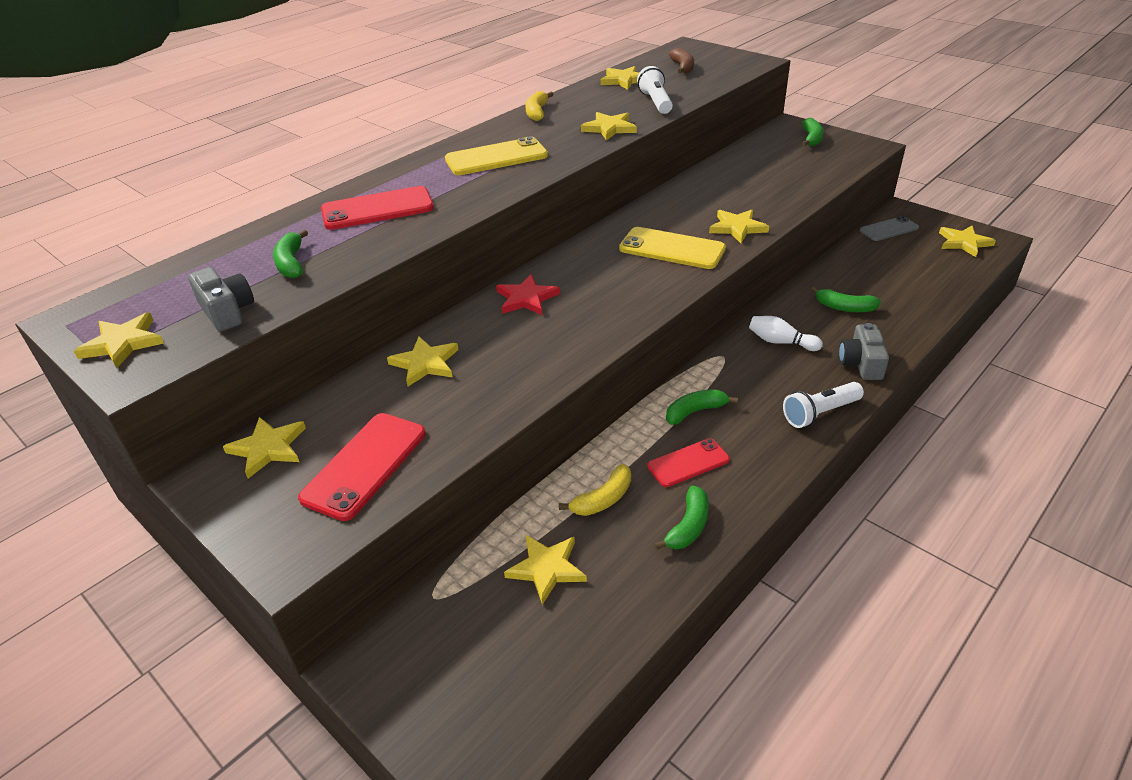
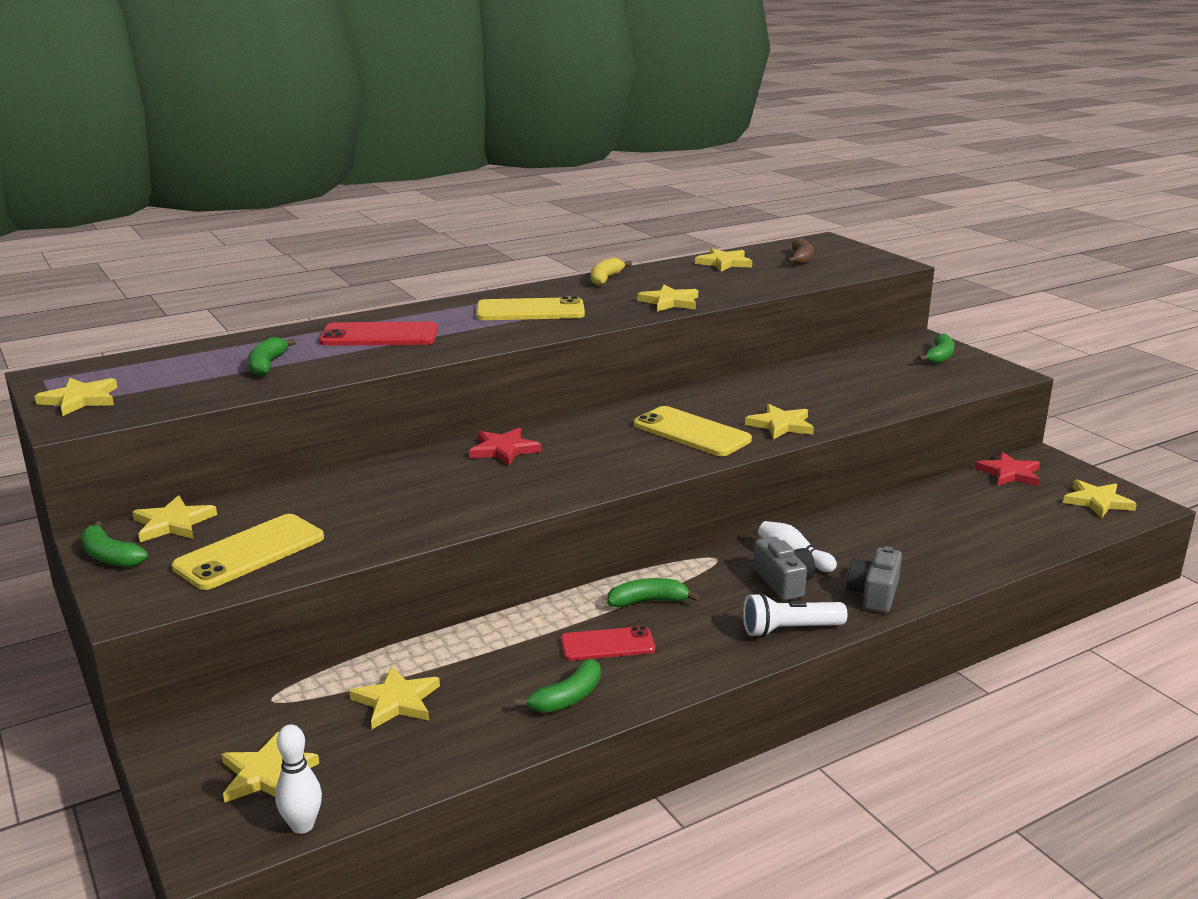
camera: 15 degrees right, 15 degrees down
grey camera [188,267,254,332] -> grey camera moved to [753,537,815,601]
red phone [298,413,426,521] -> yellow phone [172,514,324,590]
yellow star [387,336,458,386] -> yellow star moved to [221,732,319,802]
yellow banana [559,464,631,516] -> none
white flashlight [637,66,673,114] -> none
green banana [811,286,881,312] -> green banana moved to [81,521,148,567]
grey phone [860,216,919,241] -> red star [975,452,1040,486]
none -> white bowling pin [275,724,322,834]

